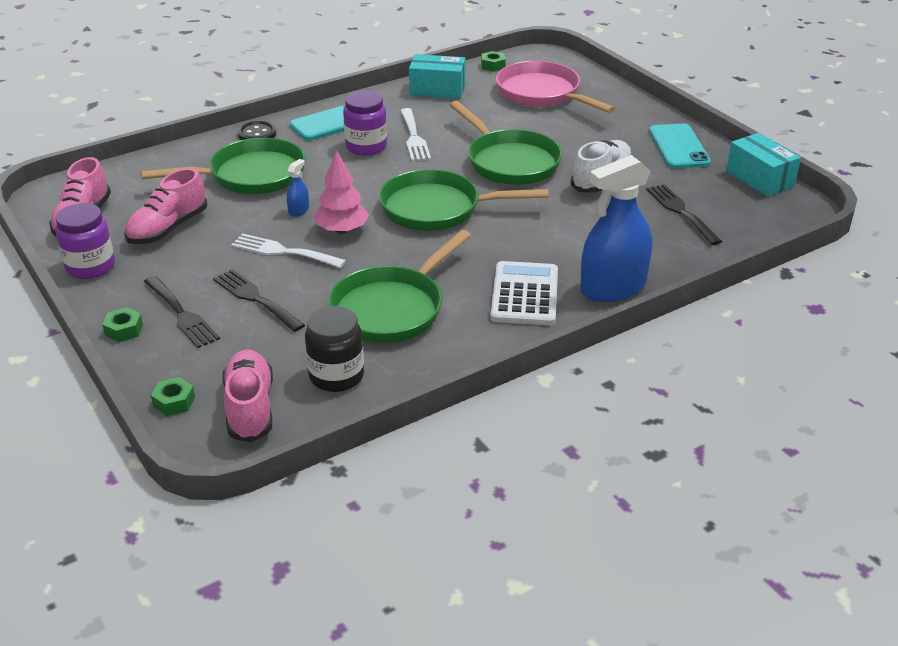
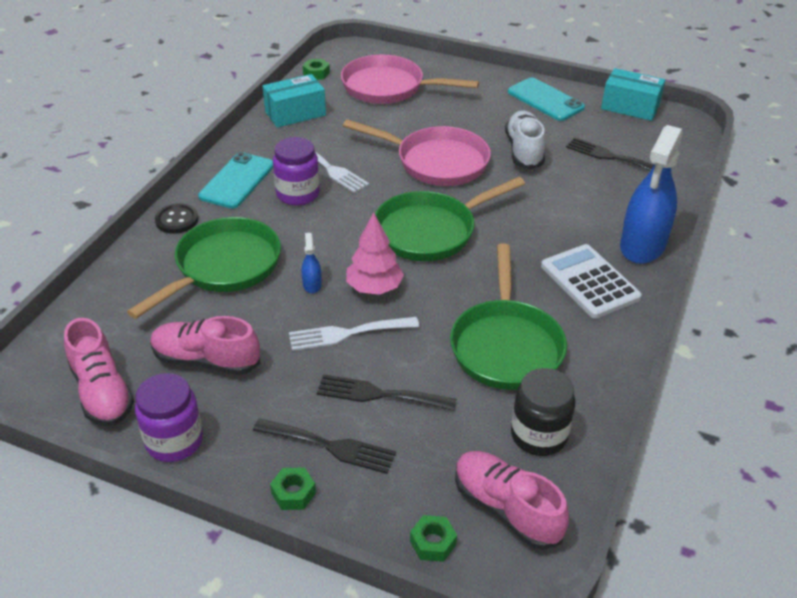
camera: 35 degrees left, 5 degrees up
pink shoe [124,168,208,244] -> pink shoe turned 105 degrees clockwise [150,316,260,375]
green pan [450,101,562,185] -> pink pan [343,119,491,186]

